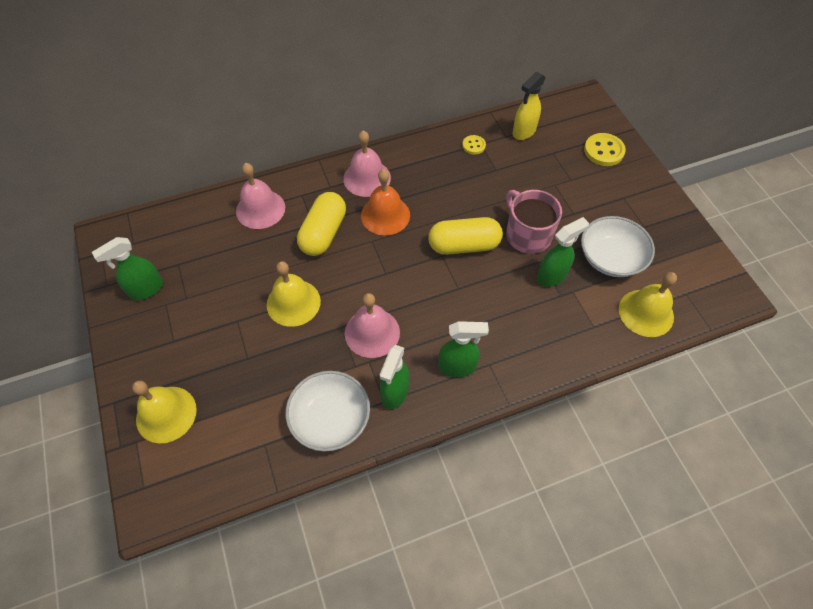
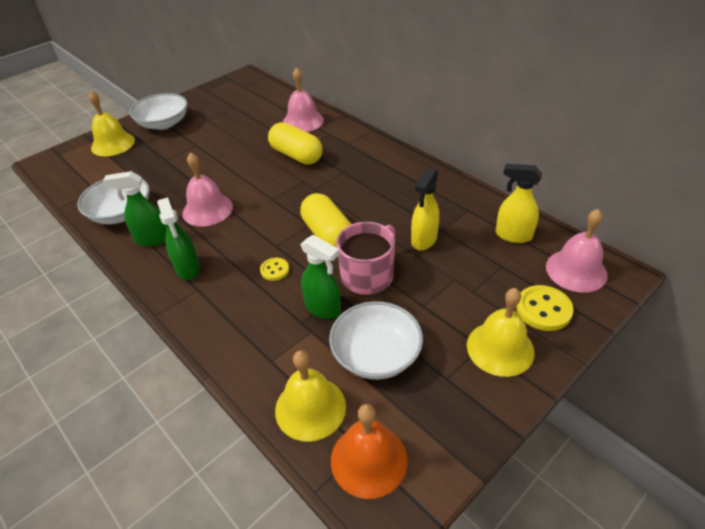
camera: 70 degrees right, 15 degrees down
green spray bottle [92,237,163,300] -> none
yellow bell [267,261,321,327] -> yellow bell moved to [467,288,535,377]
yellow capsule [297,192,346,256] -> yellow capsule turned 45 degrees clockwise [268,122,323,165]
pink bell [343,130,391,197] -> pink bell moved to [546,209,608,293]
orange bell [361,169,410,235] -> orange bell moved to [331,404,408,499]
yellow button [462,135,486,155] -> yellow button moved to [260,258,289,281]
none -> white bowl [129,93,188,130]
none -> yellow spray bottle [411,168,439,250]

